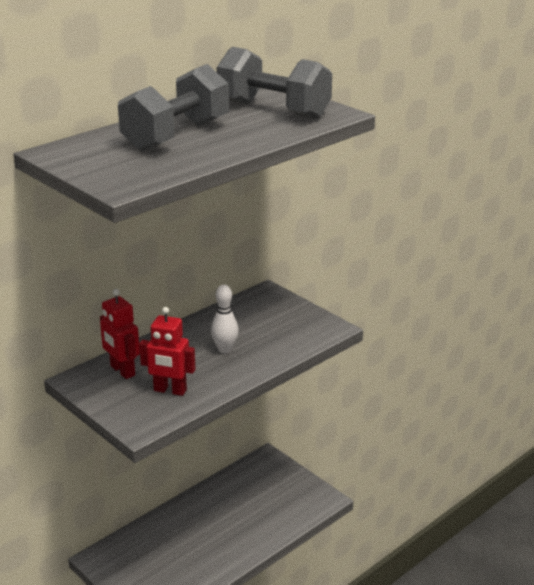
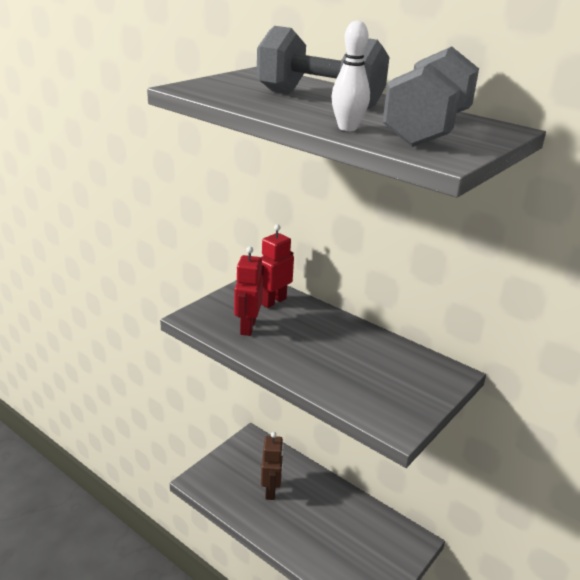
camera: 80 degrees right, 0 degrees up
white bowling pin [211,285,239,353] -> white bowling pin moved to [332,20,370,131]
none -> brown robot [261,432,284,500]

